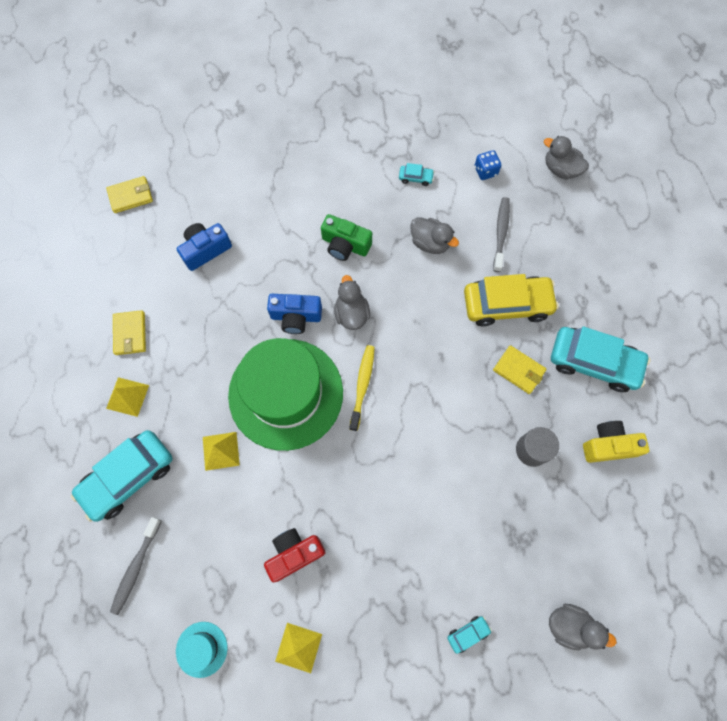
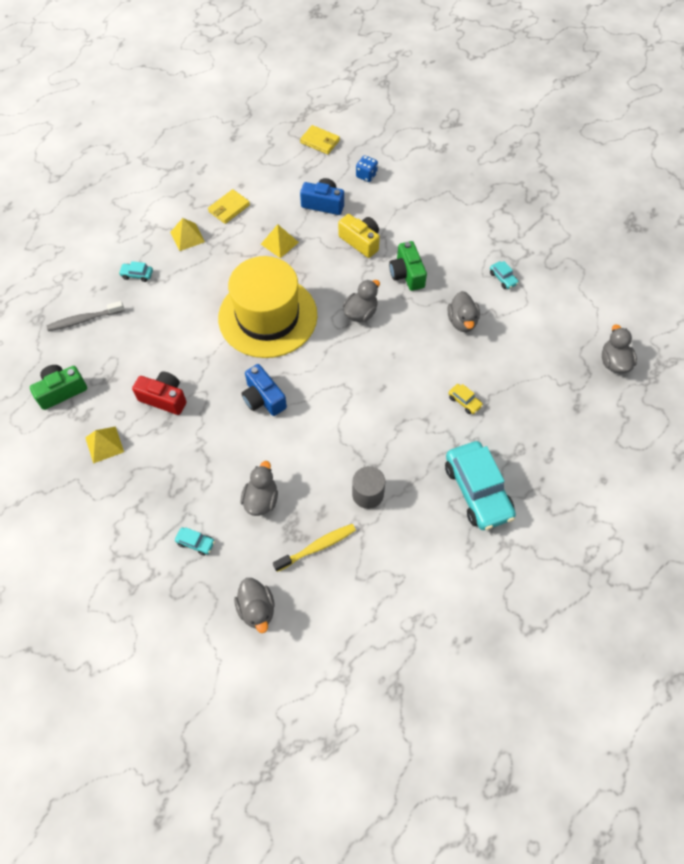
camera: 50 degrees right, 10 degrees down
turquoise car [71,430,173,522] -> turquoise car [119,261,153,282], size x0.41
turquoise hat [176,622,228,678] -> green camera [30,365,87,410]
yellow pyramid [203,432,240,471] -> yellow pyramid moved to [261,224,299,258]
green hat [228,338,343,451] -> yellow hat [218,256,317,358]
blue camera [267,294,322,334] -> blue camera moved to [241,364,287,416]
yellow toothbrush [349,345,375,431] -> yellow toothbrush moved to [273,524,356,572]
yellow car [464,274,559,326] -> yellow car [448,384,483,414], size x0.41
blue dice [475,150,501,180] -> blue dice moved to [356,155,378,182]
grey toothbrush [493,197,510,272] -> none
yellow wallet [493,345,547,394] -> none
yellow camera [583,421,649,463] -> yellow camera moved to [338,214,380,258]
none -> grey duck [241,461,278,516]

